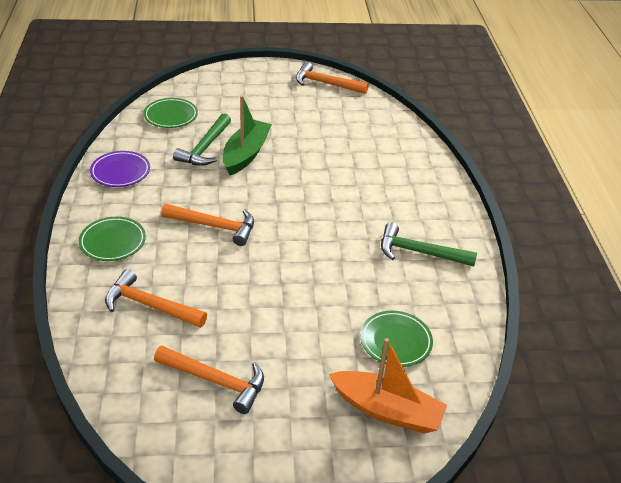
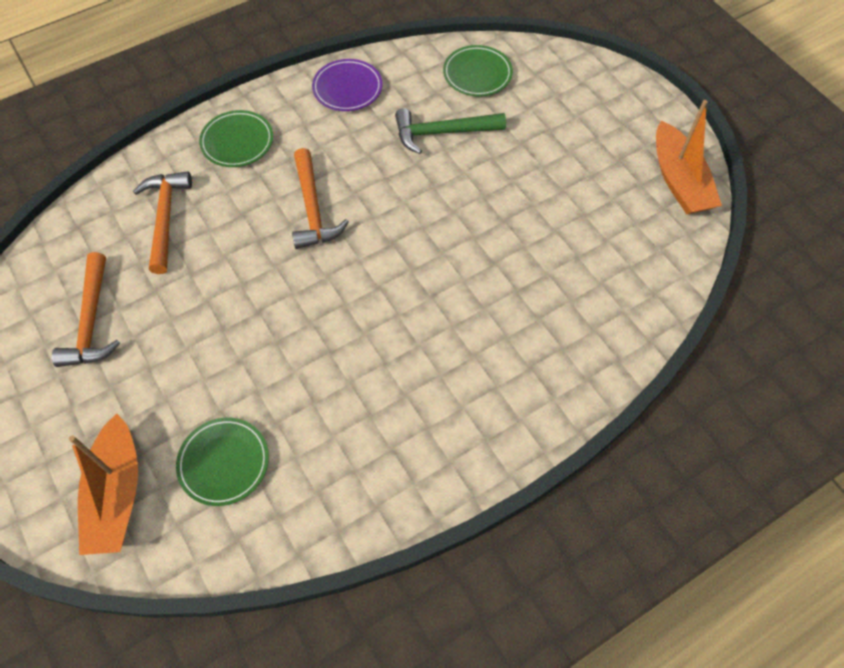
camera: 65 degrees right, 20 degrees up
green boat [223,95,272,175] -> none
orange hammer [296,62,369,94] -> orange boat [656,100,722,214]
green hammer [381,222,477,266] -> none

